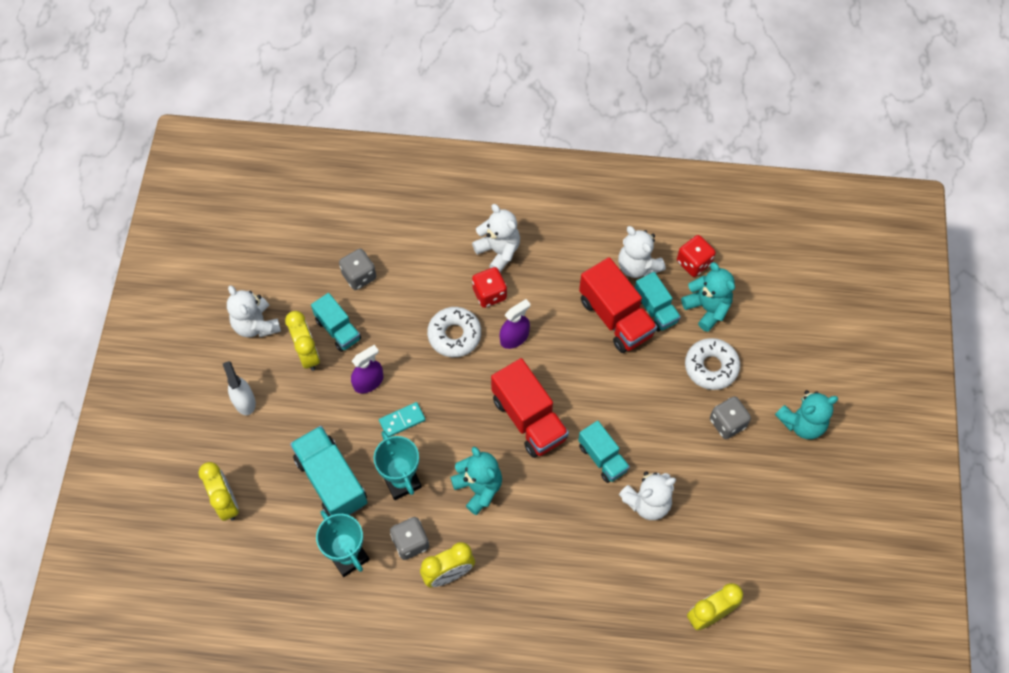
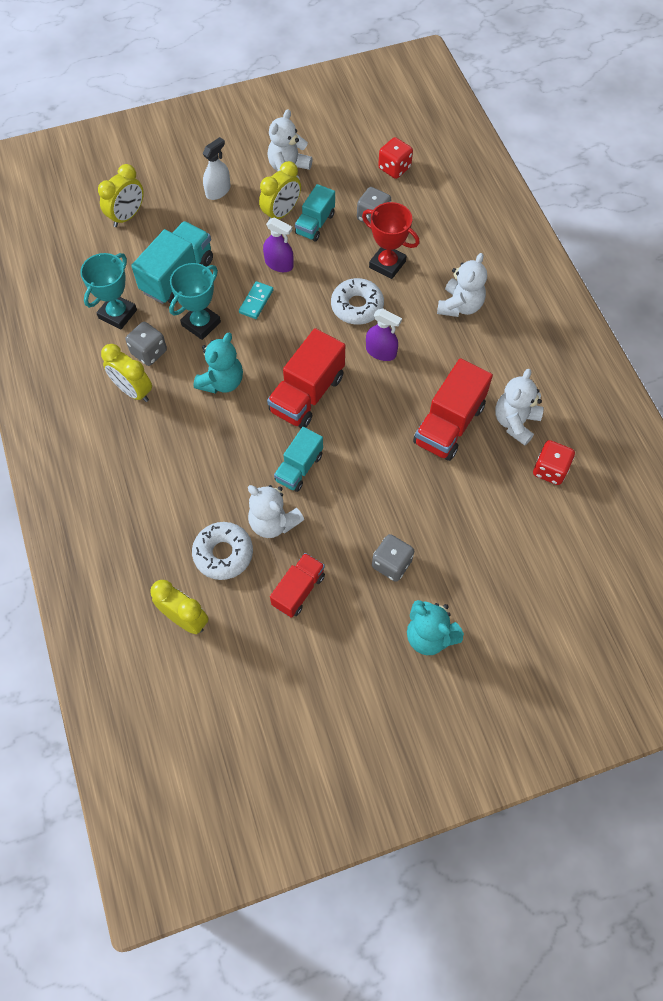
camera: 65 degrees right, 0 degrees up
turquoise domino [379,402,425,437] -> turquoise domino turned 75 degrees clockwise [239,281,273,319]
red dice [472,267,507,308] -> red dice moved to [378,137,413,179]
turquoise truck [635,272,681,332] -> none
turquoise teddy bear [681,262,735,332] -> none
white donut [685,338,740,390] -> white donut moved to [192,522,253,580]
none -> red truck [270,553,325,618]
none -> red trophy [362,202,419,279]

